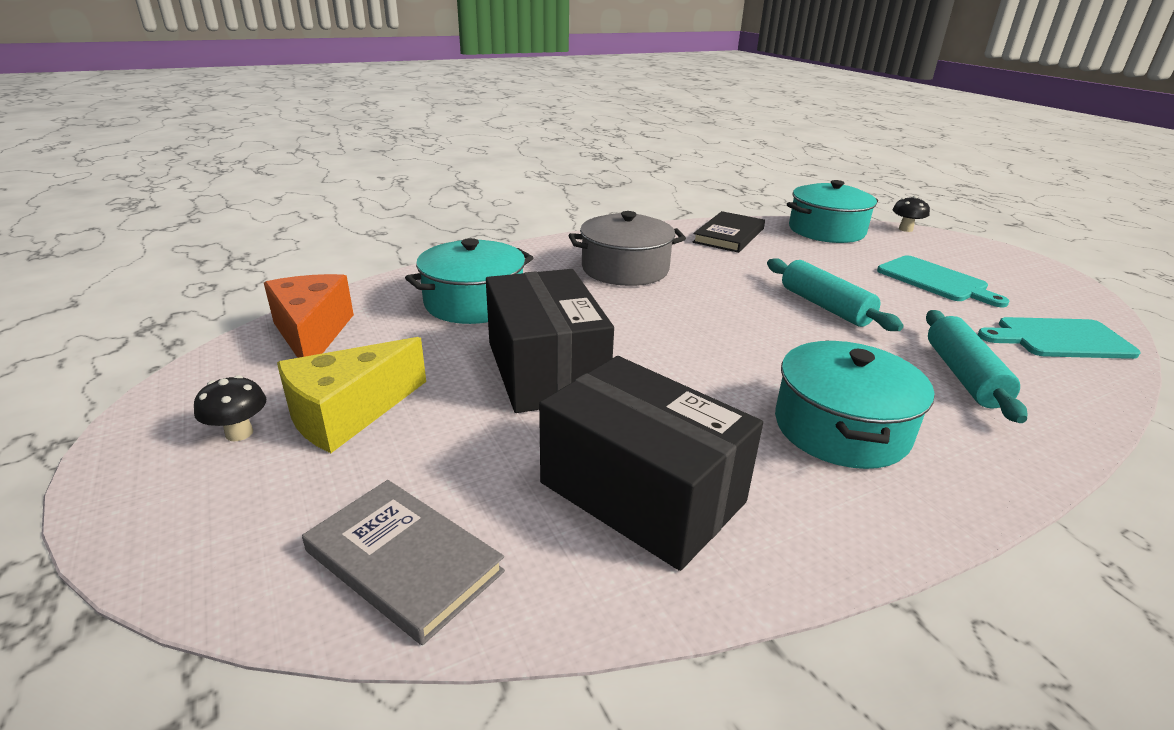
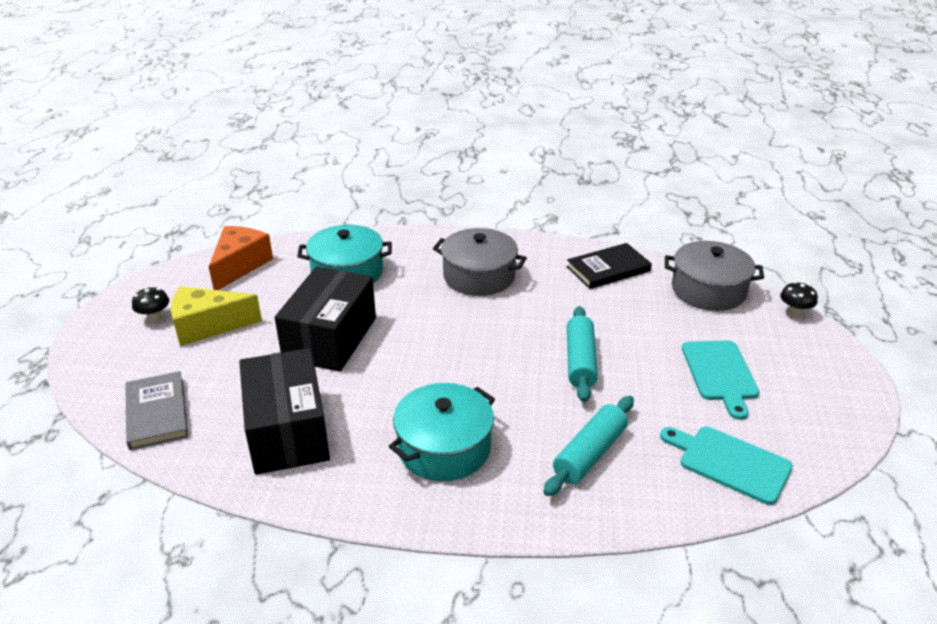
camera: 35 degrees right, 5 degrees up
turquoise pot [787,180,878,243] -> grey pot [665,241,764,311]

